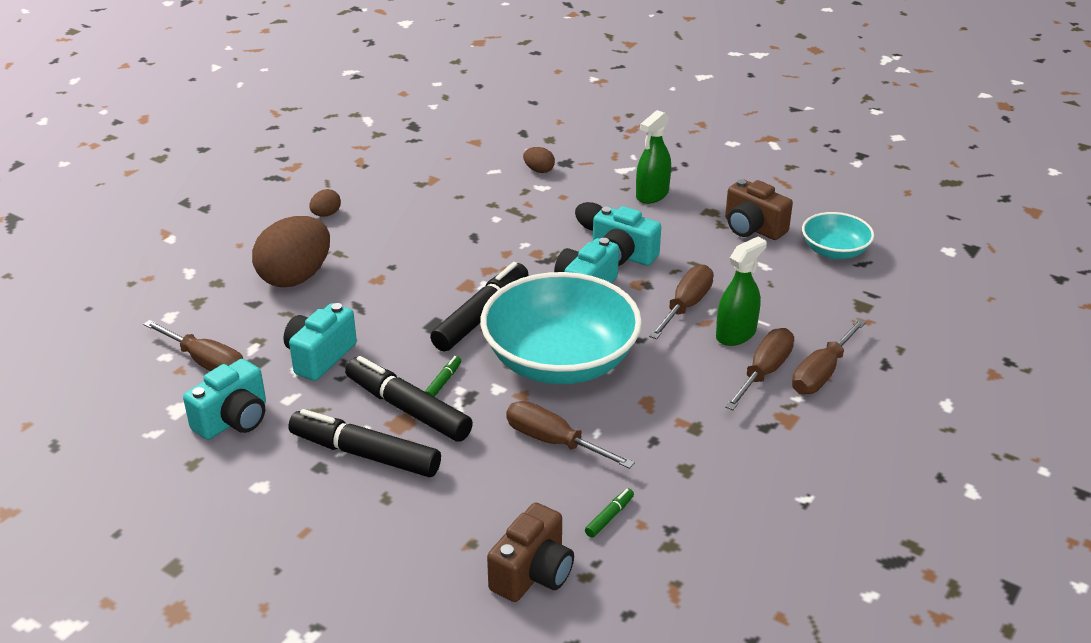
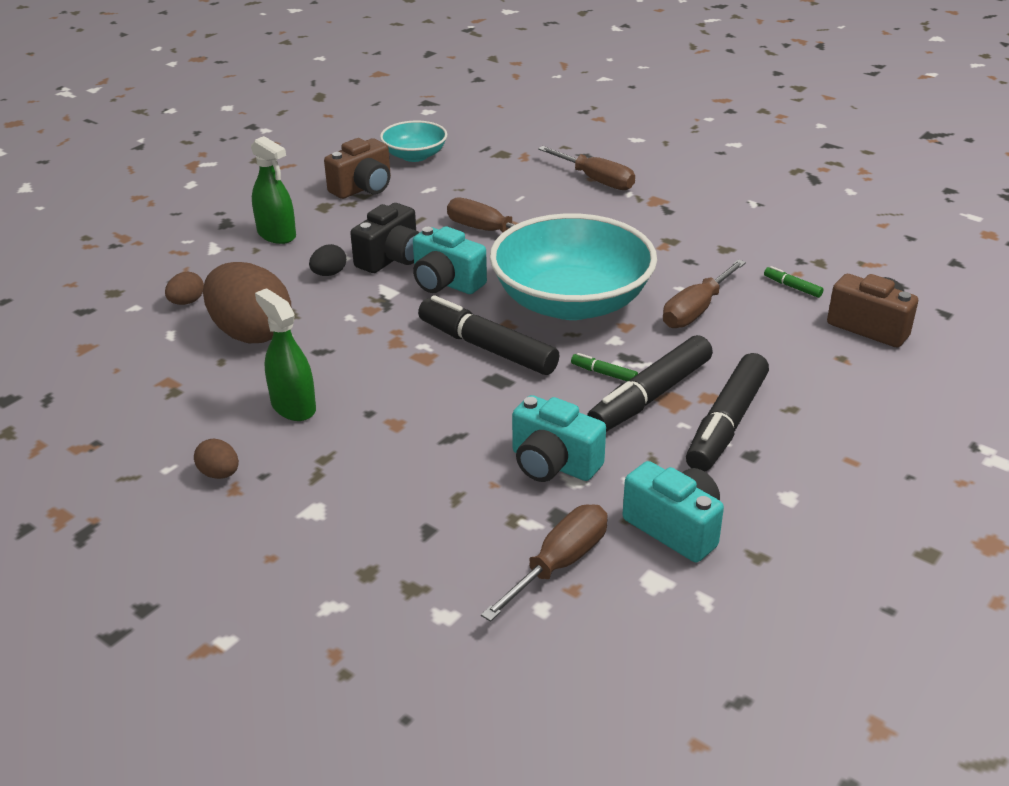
camera: 85 degrees left, 0 degrees up
brown egg [252,216,330,287] -> brown egg moved to [203,262,292,343]
turquoise camera [593,206,661,266] -> black camera [350,203,419,273]
green spray bottle [716,237,767,346] -> green spray bottle moved to [255,288,316,421]
brown screwdriver [725,328,794,410] -> none

